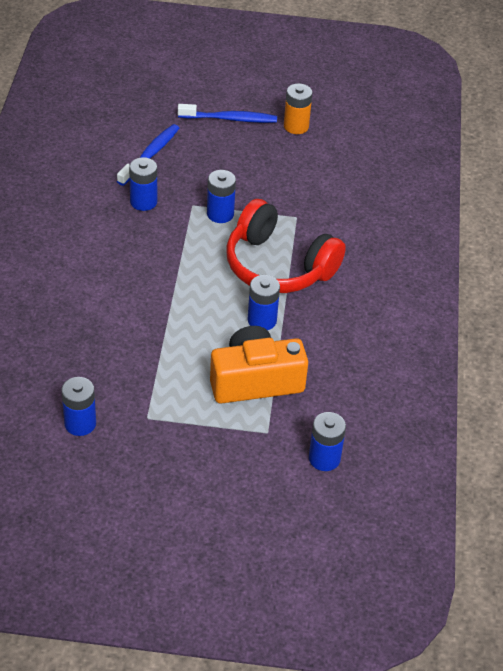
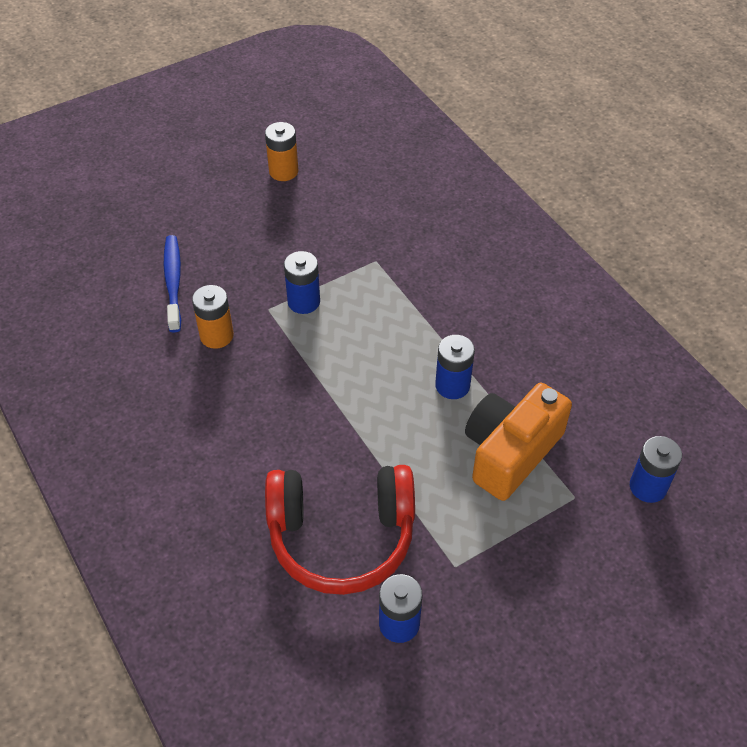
camera: 35 degrees left, 5 degrees up
blue battery [129,157,157,211] -> orange battery [192,285,234,349]
blue toothbrush [178,104,277,123] -> none
red headphones [226,199,346,293] -> red headphones moved to [265,465,415,595]

